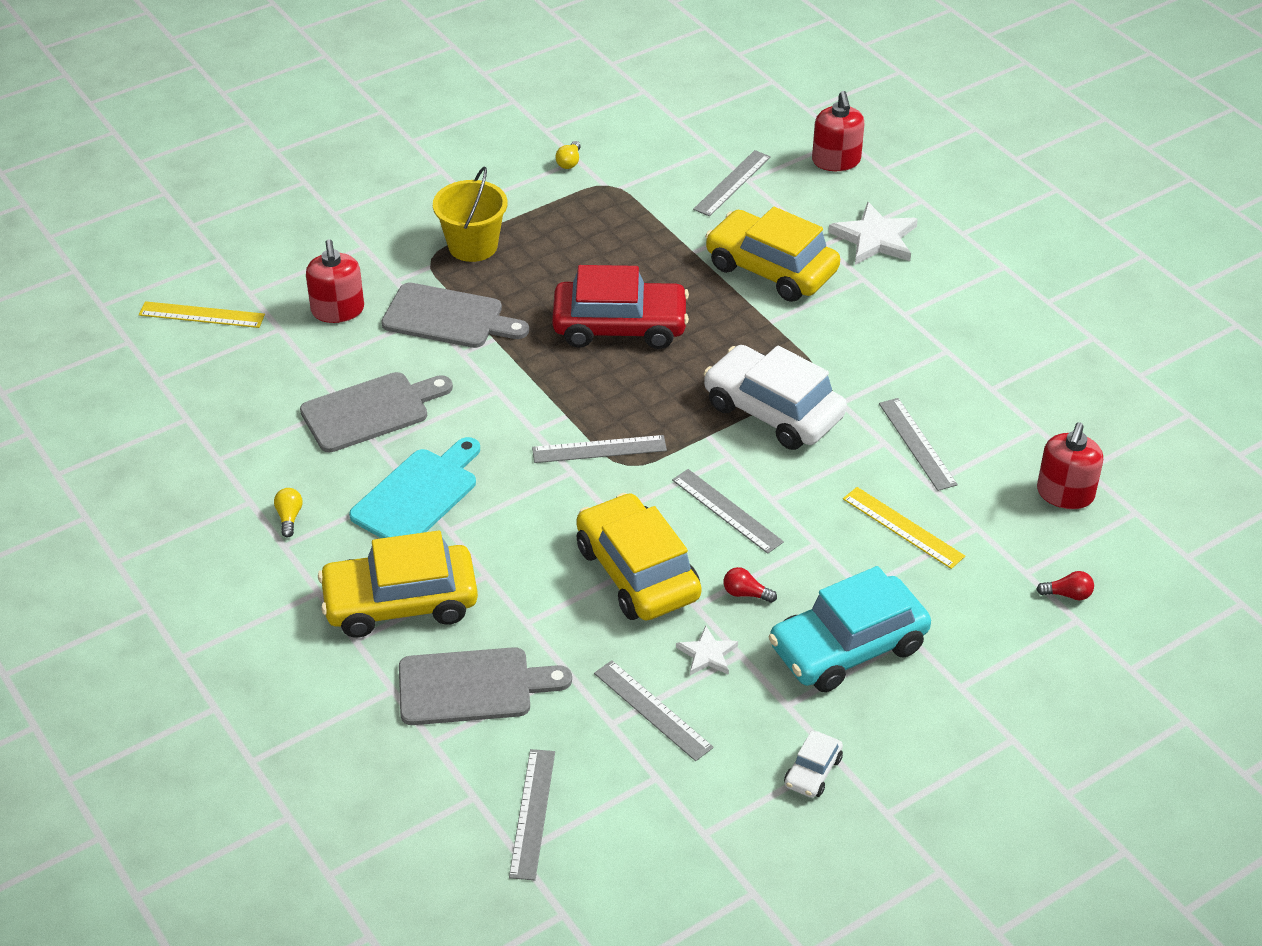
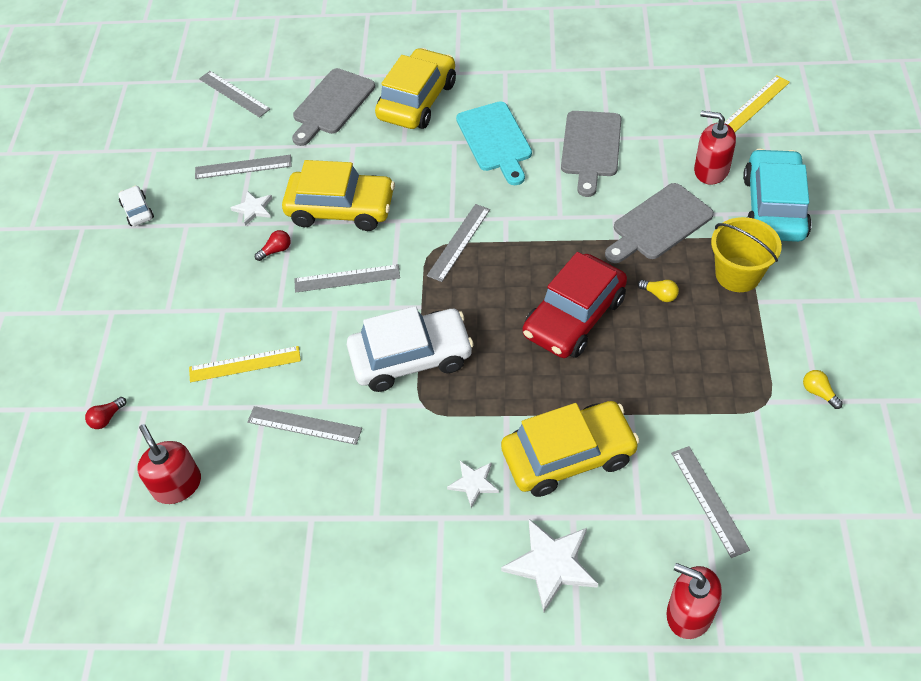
camera: 130 degrees right, 10 degrees up
yellow light bulb [274,488,302,537] -> yellow light bulb moved to [638,280,679,302]
turquoise car [769,566,931,692] -> turquoise car moved to [743,149,812,242]
none -> white star [447,461,499,508]

